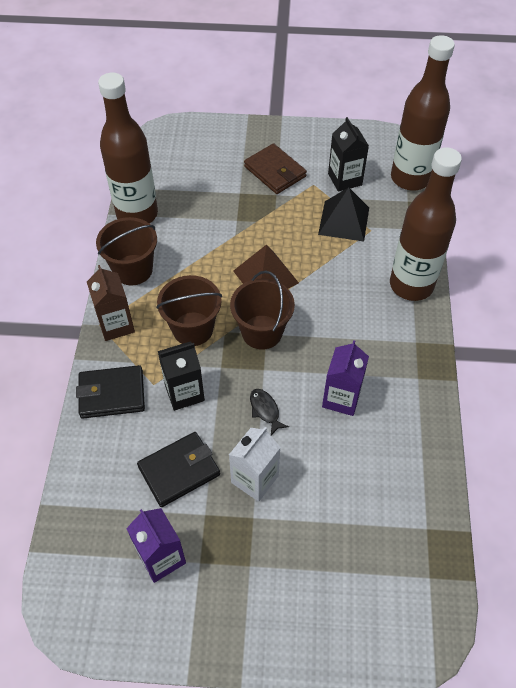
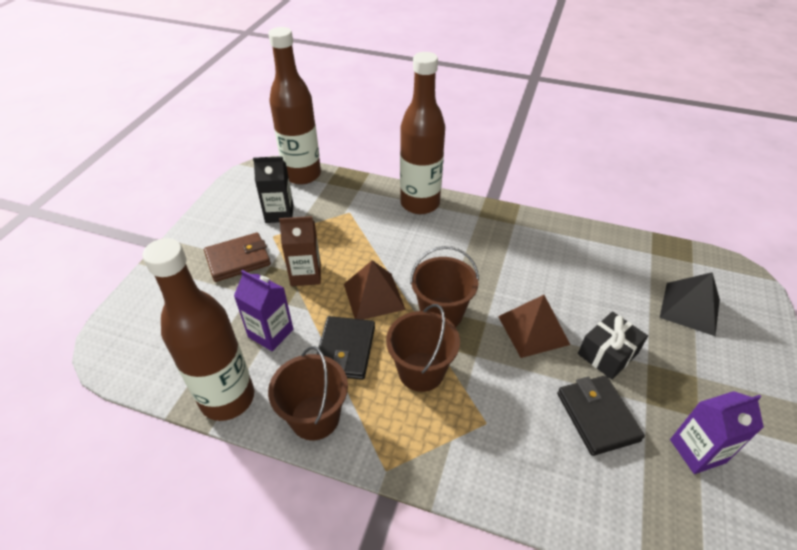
camera: 75 degrees left, 10 degrees down
black wallet [76,365,145,419] -> black wallet moved to [317,316,375,380]
brown carton [87,265,135,341] -> brown carton moved to [279,216,321,286]
black carton [158,341,205,411] -> none
white carton [229,427,281,502] -> black gift [578,311,648,380]
black fish [250,389,289,435] -> brown pyramid [498,295,570,358]
black pyramid [318,187,369,242] -> black pyramid moved to [660,272,720,336]
purple carton [322,340,369,416] -> purple carton moved to [234,270,293,351]

